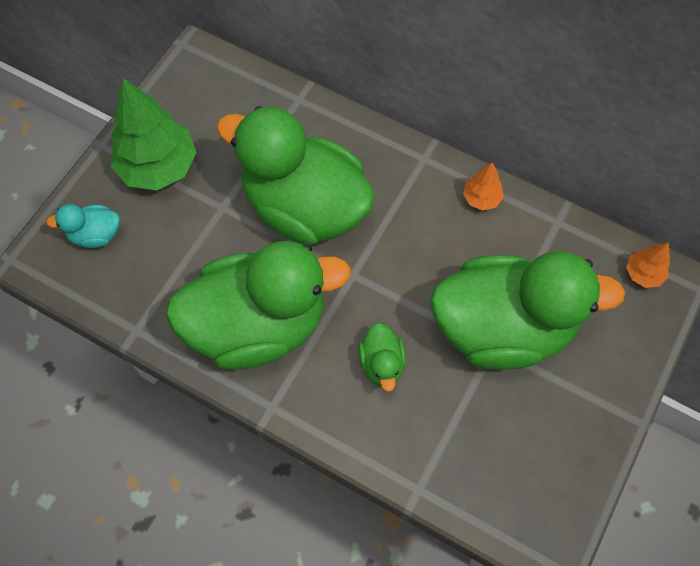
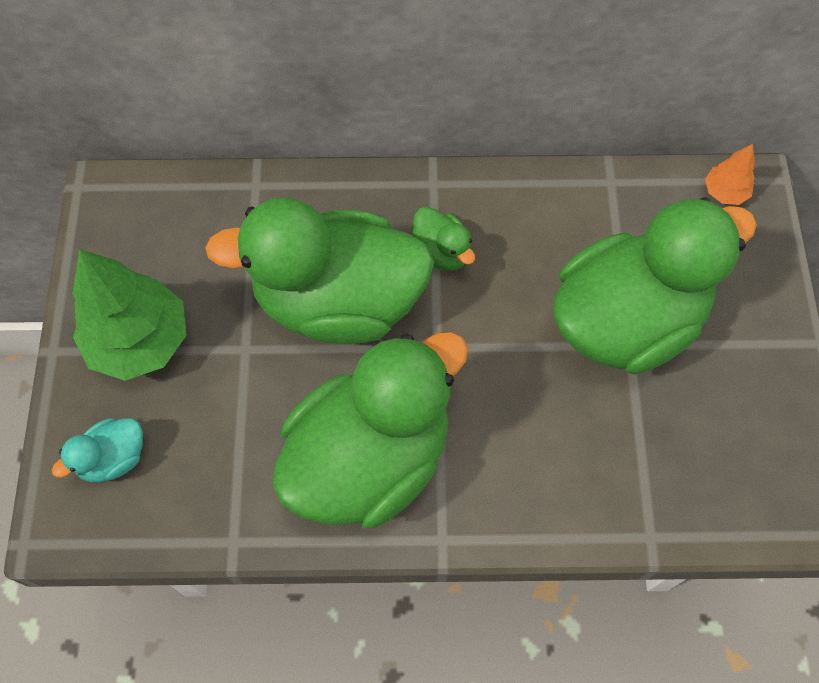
camera: 30 degrees left, 0 degrees up
green duck [358,323,406,392] -> green duck moved to [412,207,475,271]
orange tree [463,162,504,211] -> none

